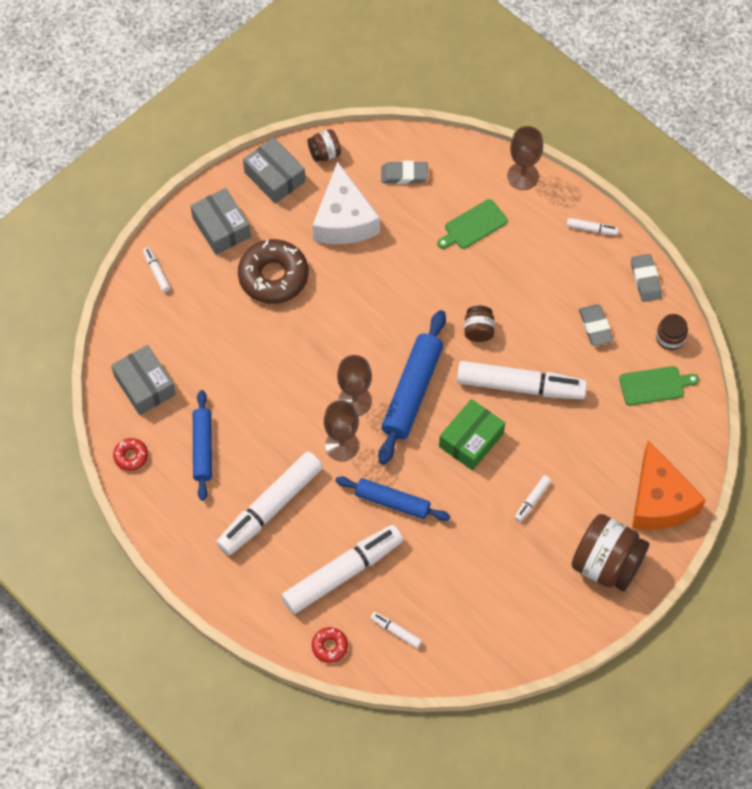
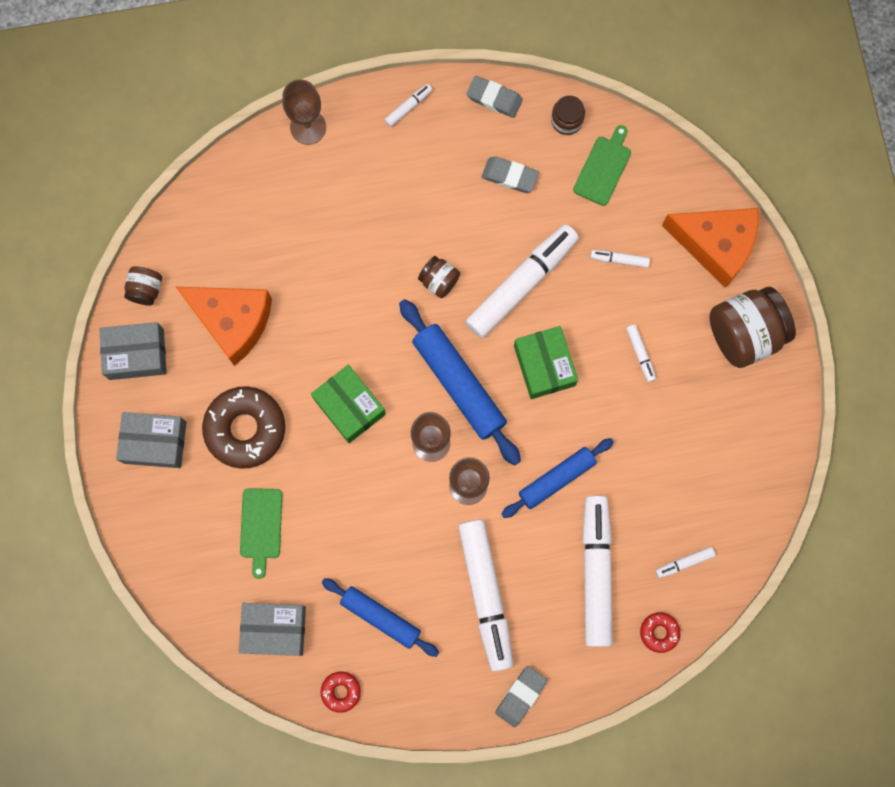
camera: 55 degrees left, 15 degrees up
white marker [143,247,171,292] -> white marker moved to [590,250,650,268]
white cheese [313,162,380,244] -> orange cheese [176,287,272,366]
grey eraser [381,161,428,184] -> grey eraser moved to [495,666,547,727]
green cutting board [437,199,508,249] -> green cutting board moved to [240,488,282,579]
none -> green box [311,365,386,443]

